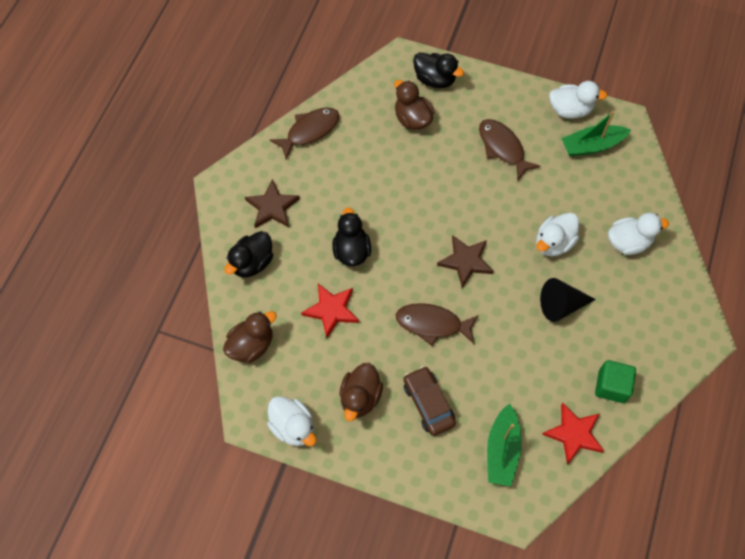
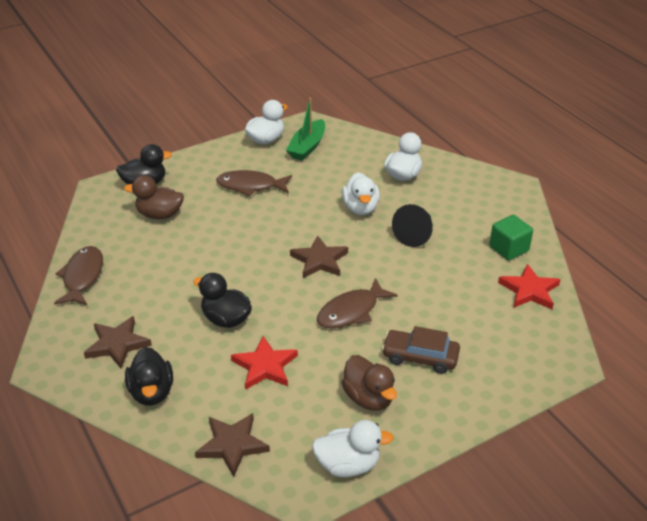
camera: 50 degrees left, 25 degrees down
brown duck [223,311,277,363] -> brown star [195,413,270,477]
green boat [487,403,522,486] -> none

